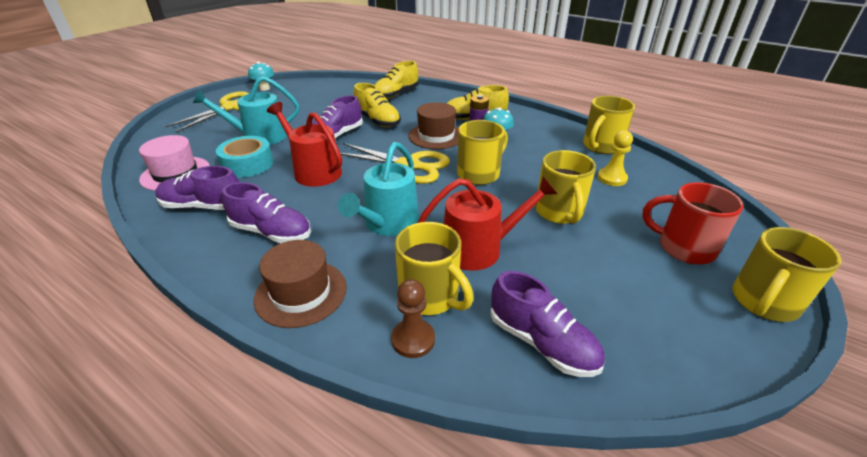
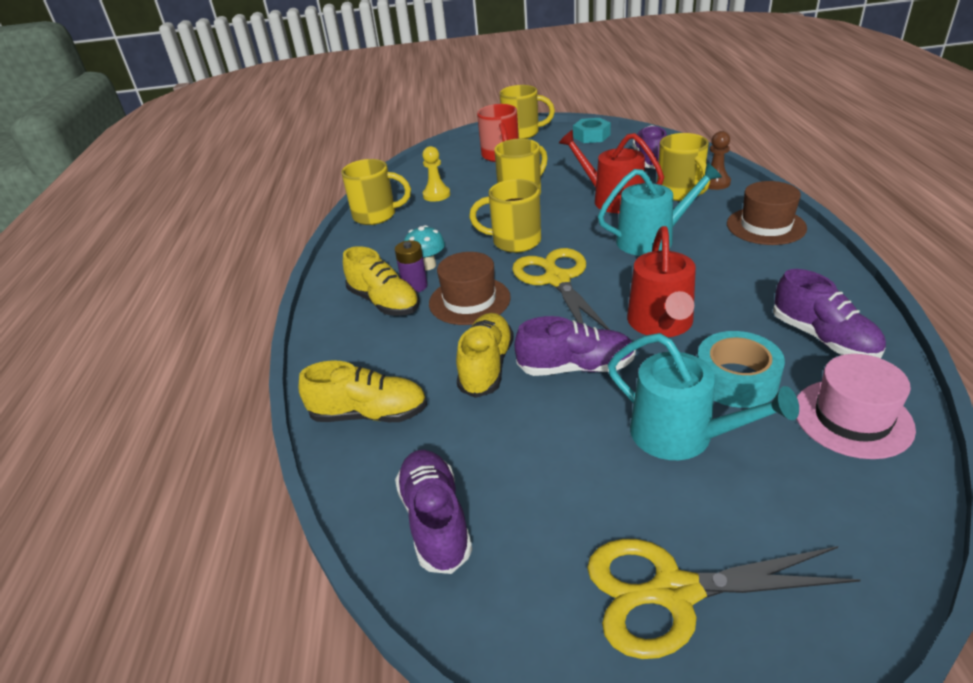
camera: 125 degrees left, 0 degrees up
purple shoe [222,182,311,243] -> purple shoe moved to [395,450,472,574]
turquoise mushroom [248,62,274,91] -> none
yellow mug [395,222,474,315] -> yellow mug turned 150 degrees clockwise [657,133,710,201]
none -> turquoise nut [573,118,611,143]

